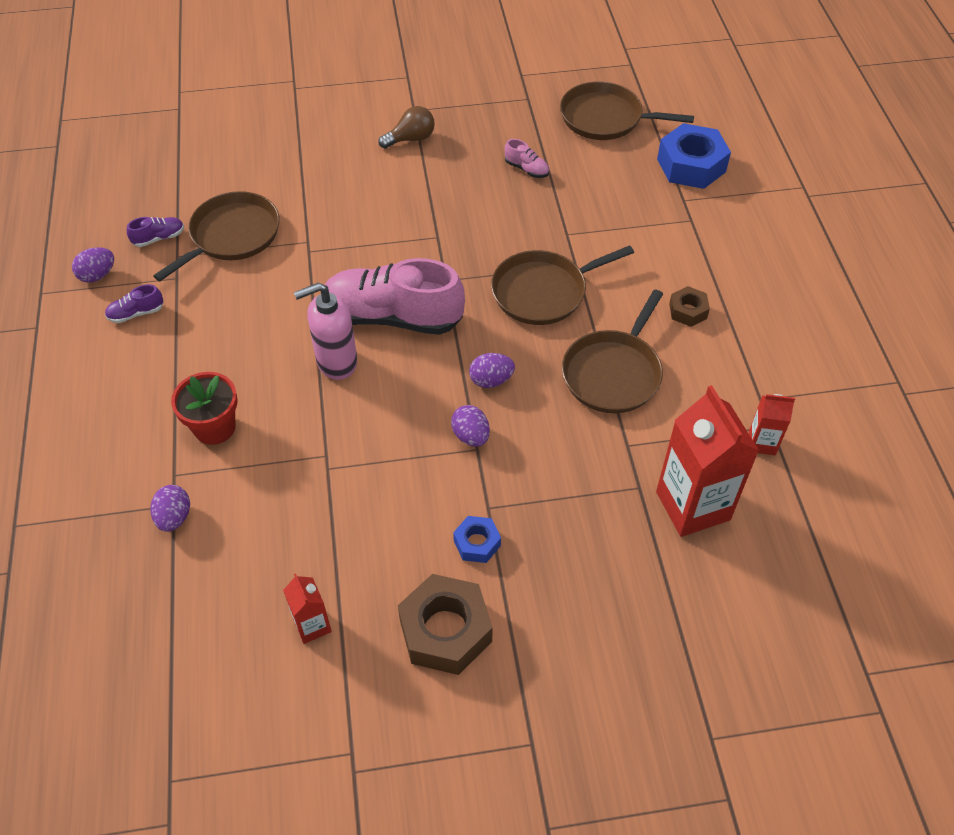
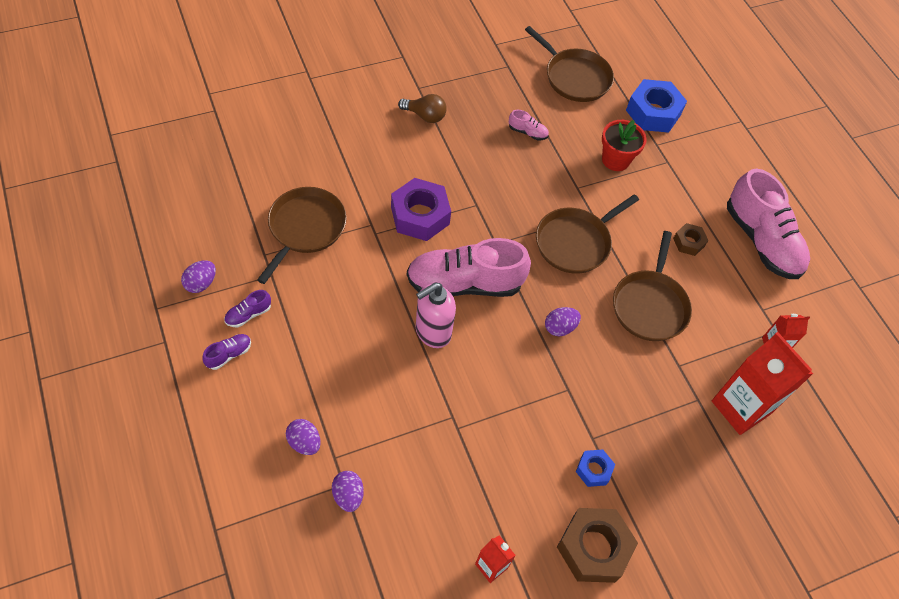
camera: 20 degrees left, 5 degrees up
purple shoe [127,217,184,247] -> purple shoe moved to [202,334,251,370]
red flower pot [171,372,238,445] -> red flower pot moved to [602,120,647,171]
brown light bulb [378,106,435,149] -> brown light bulb turned 60 degrees clockwise [398,94,447,123]
purple egg [451,405,490,447] -> purple egg moved to [286,419,321,455]
brown pan [560,82,694,140] -> brown pan turned 135 degrees counterclockwise [525,26,614,102]
none -> purple nut [391,178,451,241]
none -> pink shoe [727,169,810,279]

